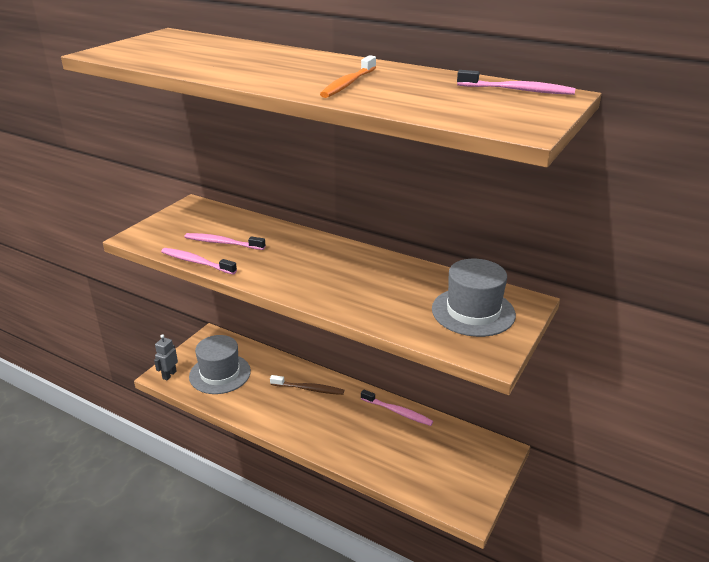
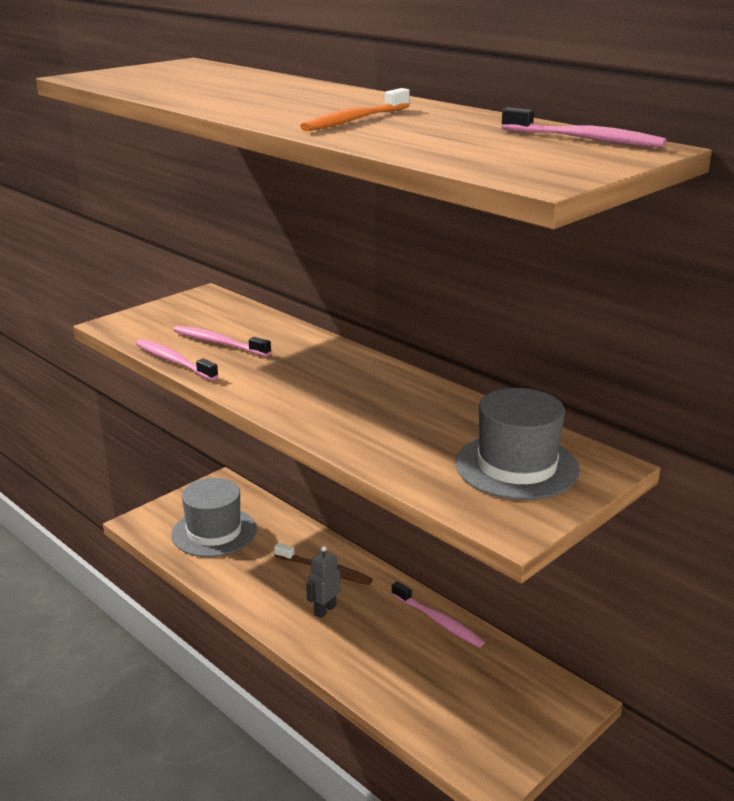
camera: 15 degrees right, 5 degrees down
grey robot [154,334,178,380] -> grey robot moved to [306,546,340,618]

